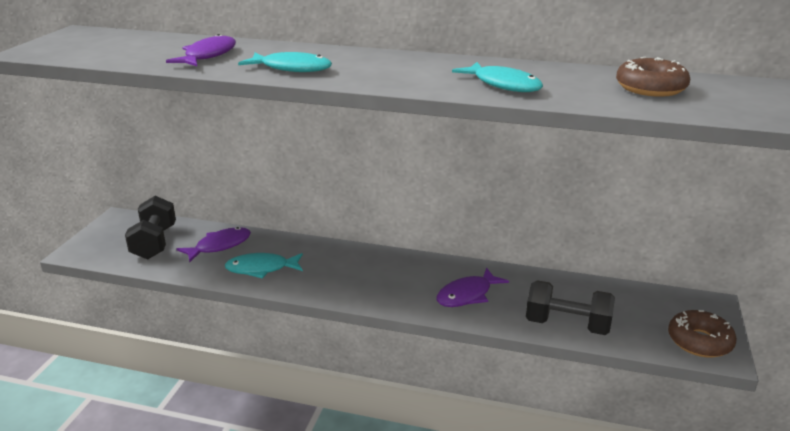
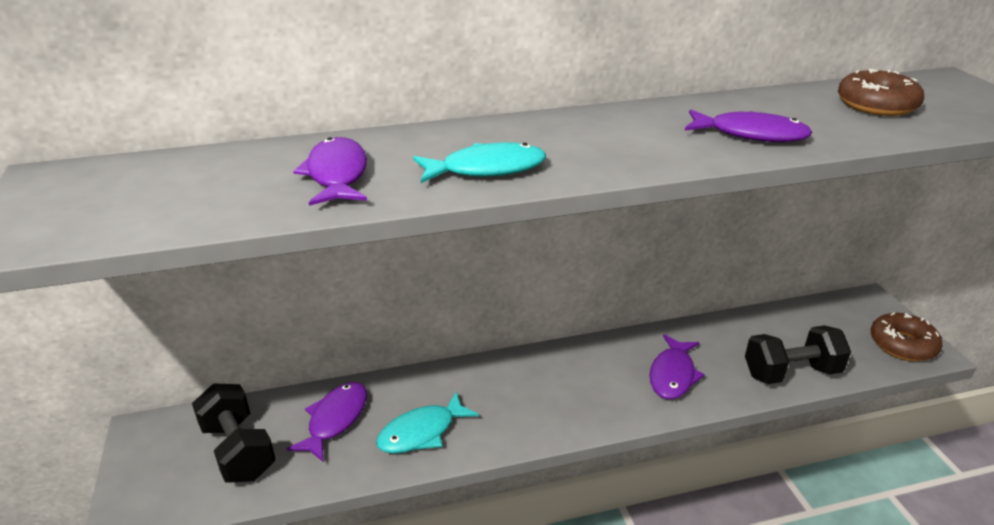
camera: 30 degrees left, 5 degrees up
turquoise fish [452,62,543,92] -> purple fish [685,110,812,142]

